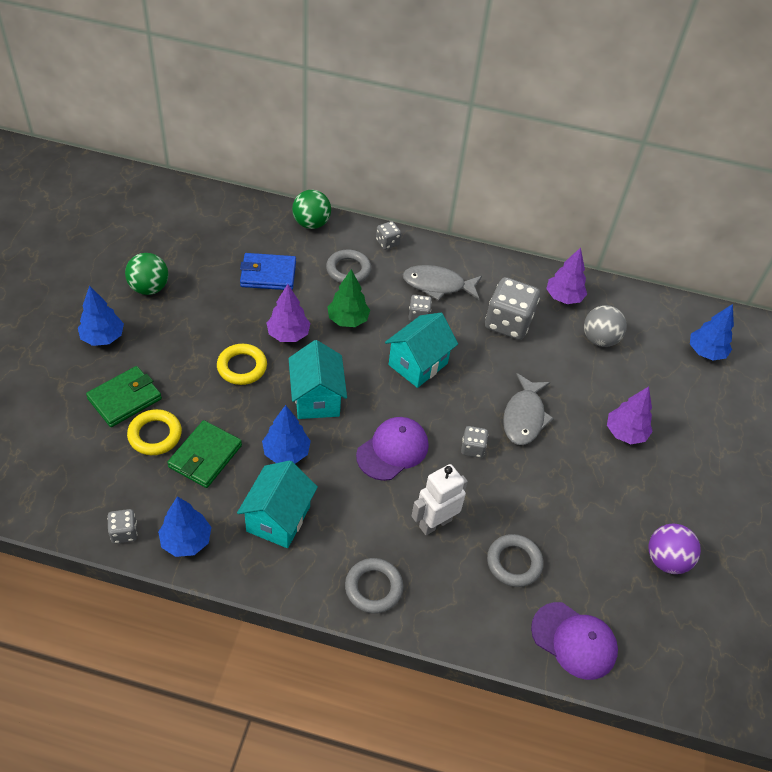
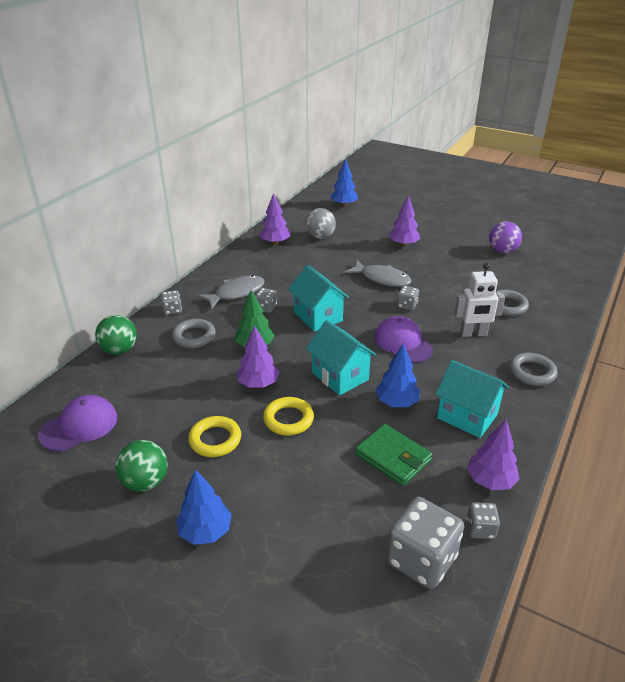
camera: 70 degrees left, 15 degrees down
green wallet [86,366,162,427] -> none
yellow ring [127,409,182,455] -> yellow ring moved to [188,416,241,457]
blue tree [158,496,211,557] -> purple tree [467,419,519,490]
blue wallet [240,253,296,290] -> none
turquoise house [289,340,347,419] -> turquoise house turned 45 degrees clockwise [306,320,377,396]
grey fish [403,265,482,301] -> grey fish turned 150 degrees counterclockwise [197,275,265,309]
white robot [412,464,468,535] -> white robot turned 75 degrees counterclockwise [455,263,505,337]
grey dice [485,277,540,340] -> grey dice moved to [386,497,464,589]
purple cap [531,602,618,680] -> purple cap moved to [38,395,117,452]

